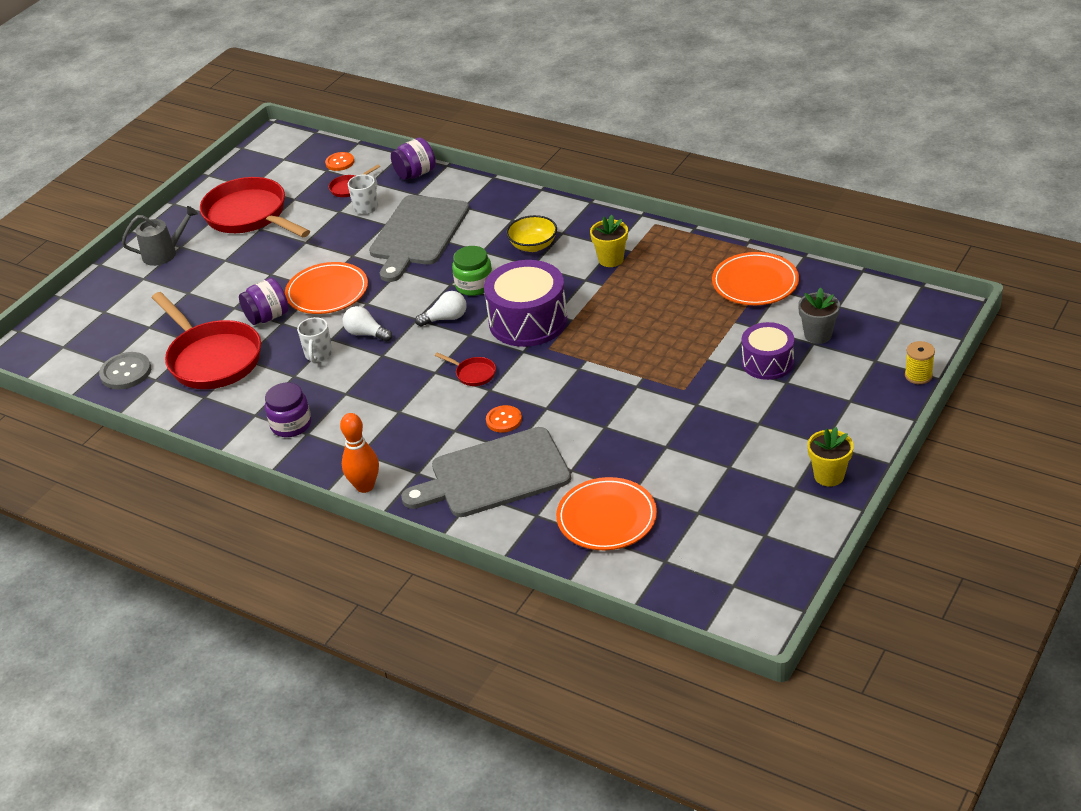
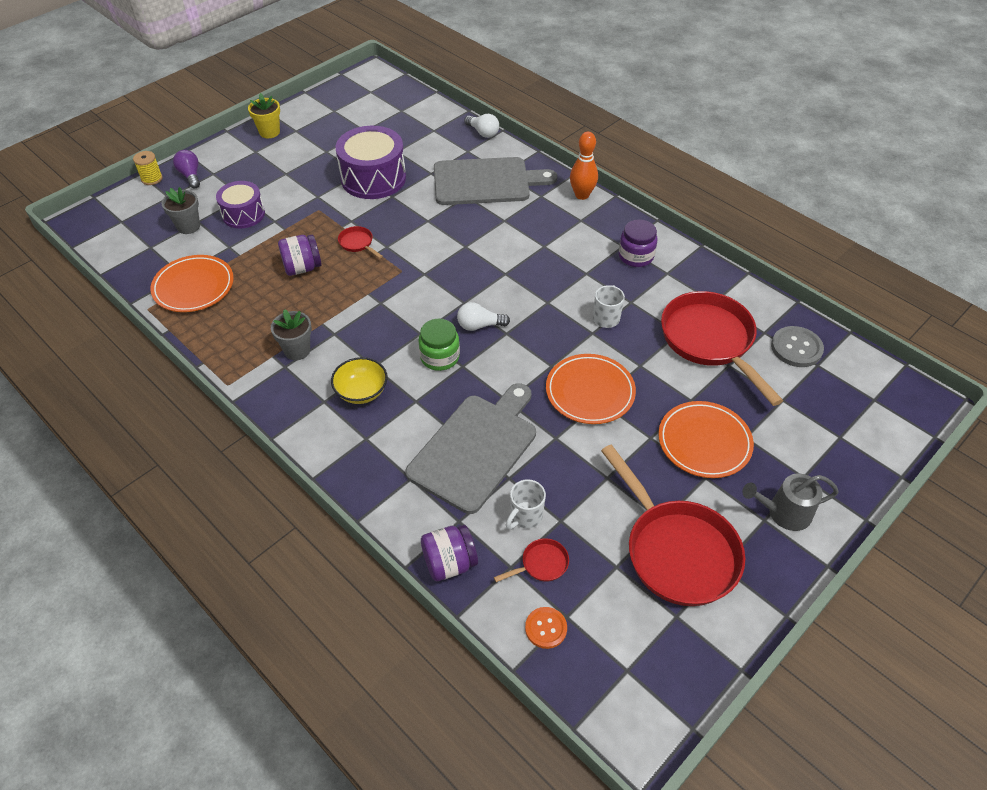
camera: 170 degrees left, 10 degrees up
purple jar [239,278,289,325] -> purple jar moved to [278,235,322,276]
white light bulb [343,306,392,342] -> white light bulb moved to [464,114,499,138]
red pan [434,352,496,386] -> red pan moved to [338,226,383,258]
purple drum [484,260,568,347] -> purple drum moved to [335,126,406,199]
orange button [486,405,522,433] -> none
orange plate [556,477,657,550] -> orange plate moved to [658,401,754,478]
yellow flower pot [590,215,628,267] -> grey flower pot [271,309,312,360]
none -> purple light bulb [173,150,200,189]

